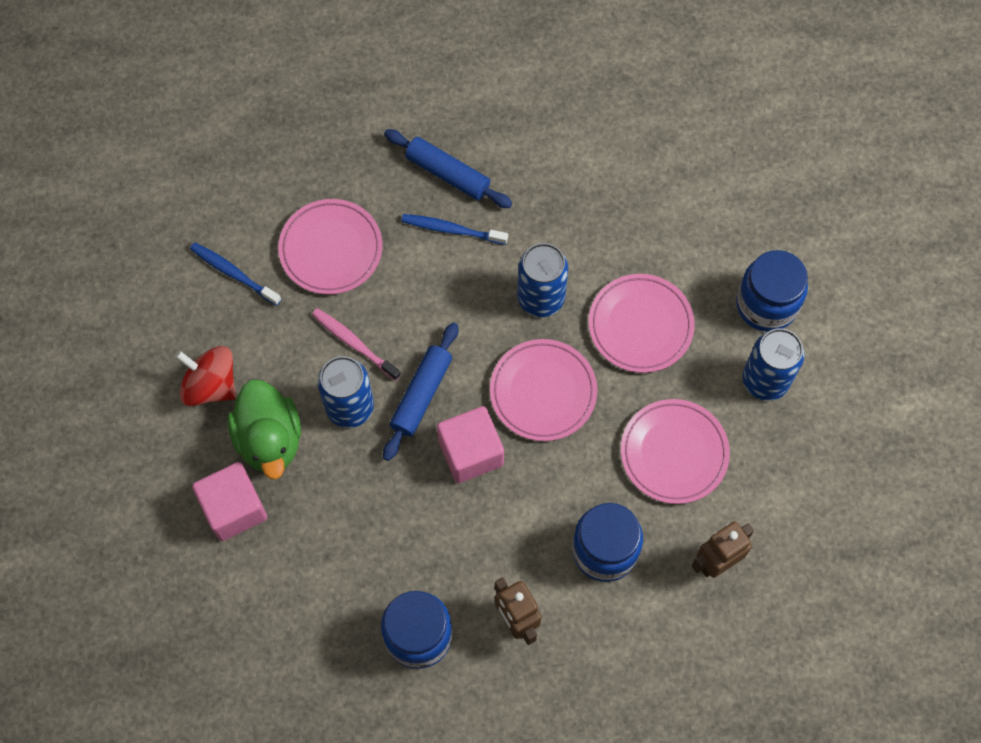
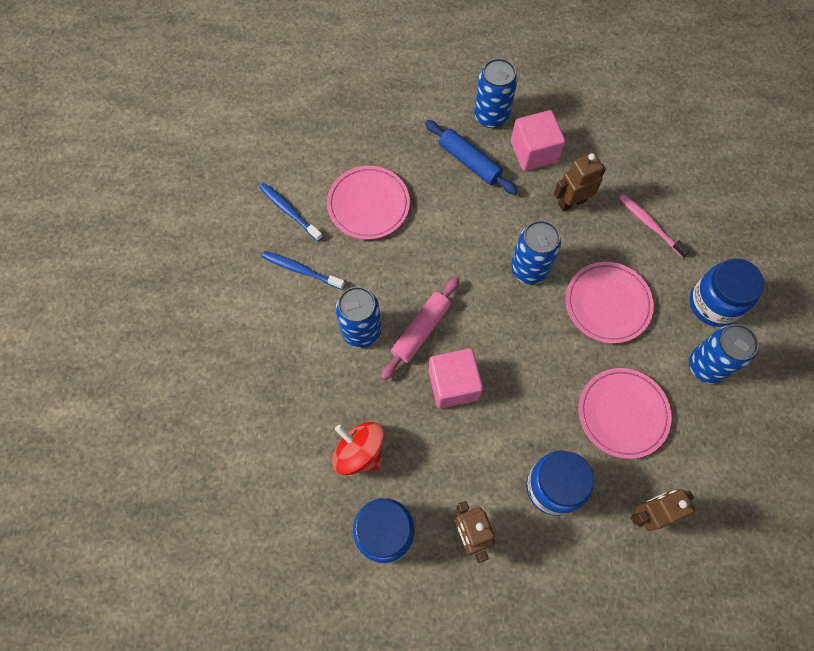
camera: 10 degrees right, 0 degrees up
red spinning top [175,346,236,406] -> red spinning top moved to [332,422,385,475]
pink cube [192,462,267,541] -> pink cube moved to [511,110,565,171]
green duck [228,379,301,479] -> none
pink toothbrush [312,308,401,381] -> pink toothbrush moved to [619,194,690,258]
blue rolling pin [383,322,458,461] -> pink rolling pin [381,277,460,380]
blue toothbrush [401,214,508,245] -> blue toothbrush moved to [262,251,345,290]
pink plate [490,339,597,441] -> none
none -> blue can [474,58,518,128]
none -> brown robot [554,153,606,211]

